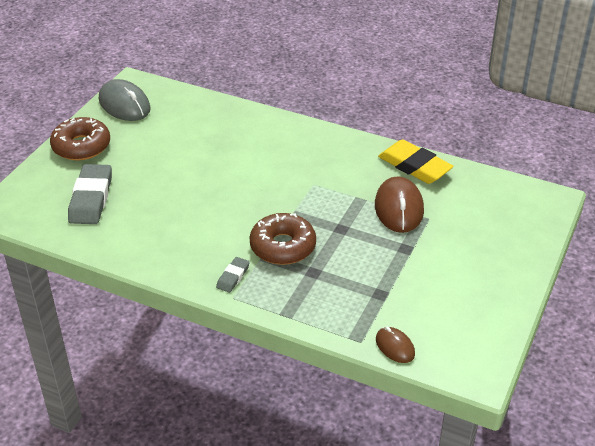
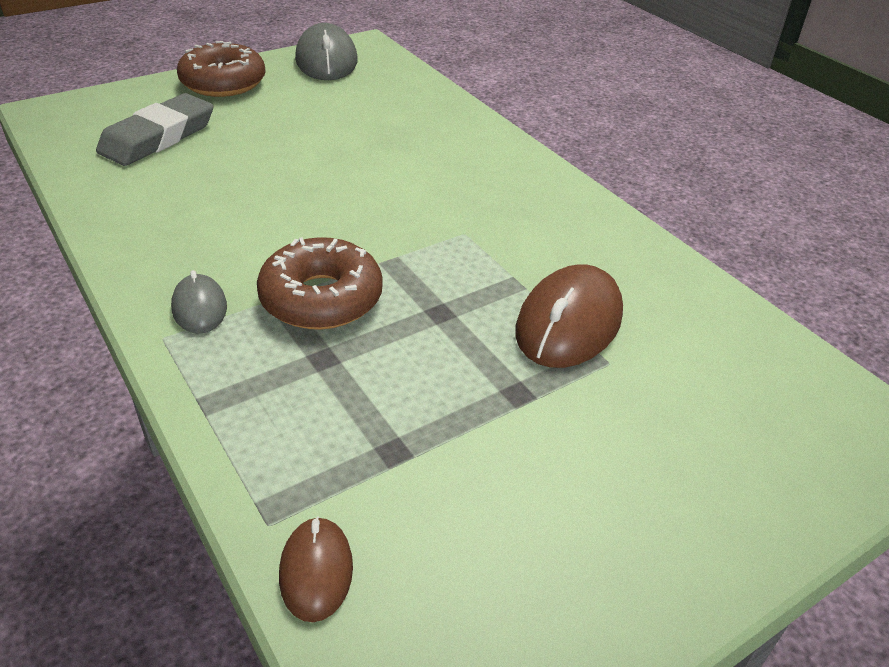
camera: 30 degrees right, 0 degrees up
grey eraser [216,257,250,293] -> grey mouse [171,270,227,334]
yellow eraser [378,139,454,184] -> none

